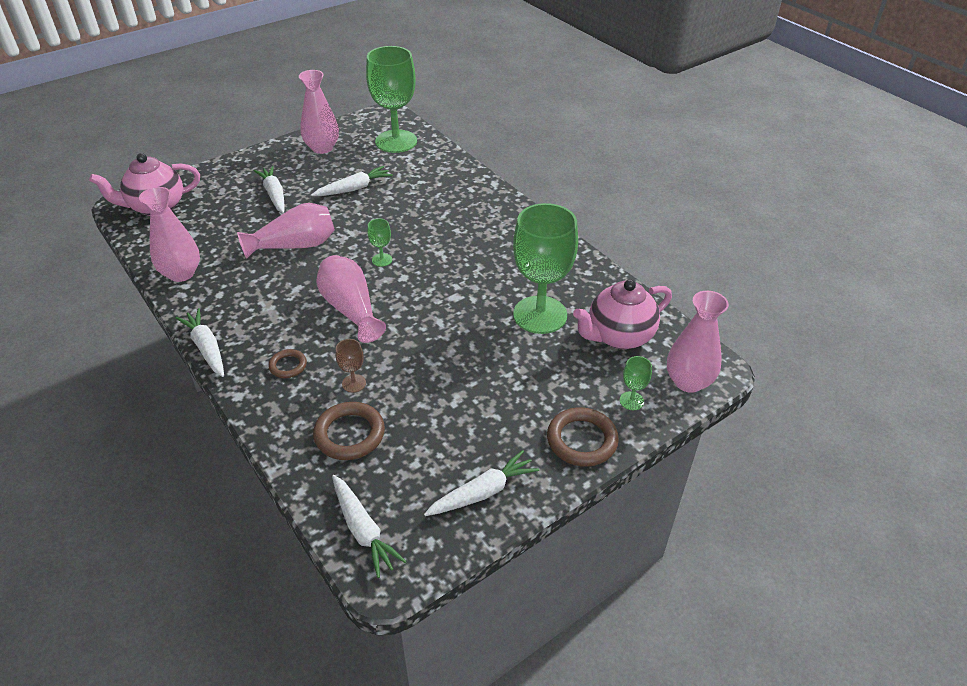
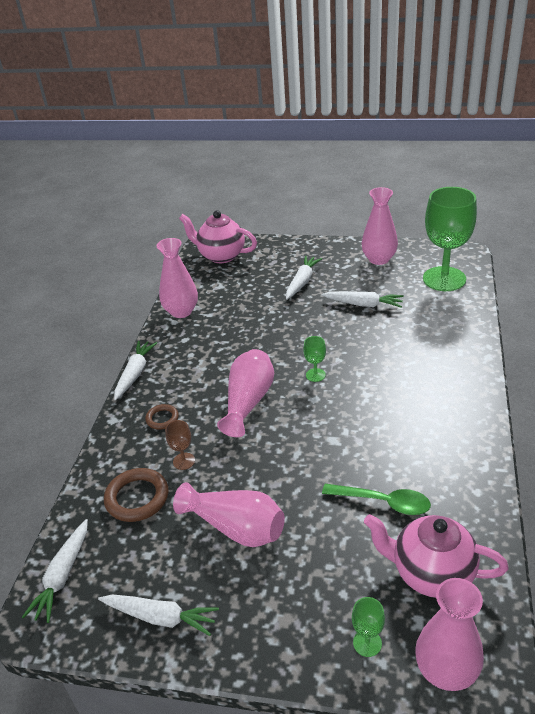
camera: 50 degrees right, 5 degrees down
pink vase [237,203,335,258] -> pink vase moved to [173,482,285,547]
green goblet [513,203,578,334] -> green spoon [322,484,431,515]
brown ring [547,407,619,467] -> none

